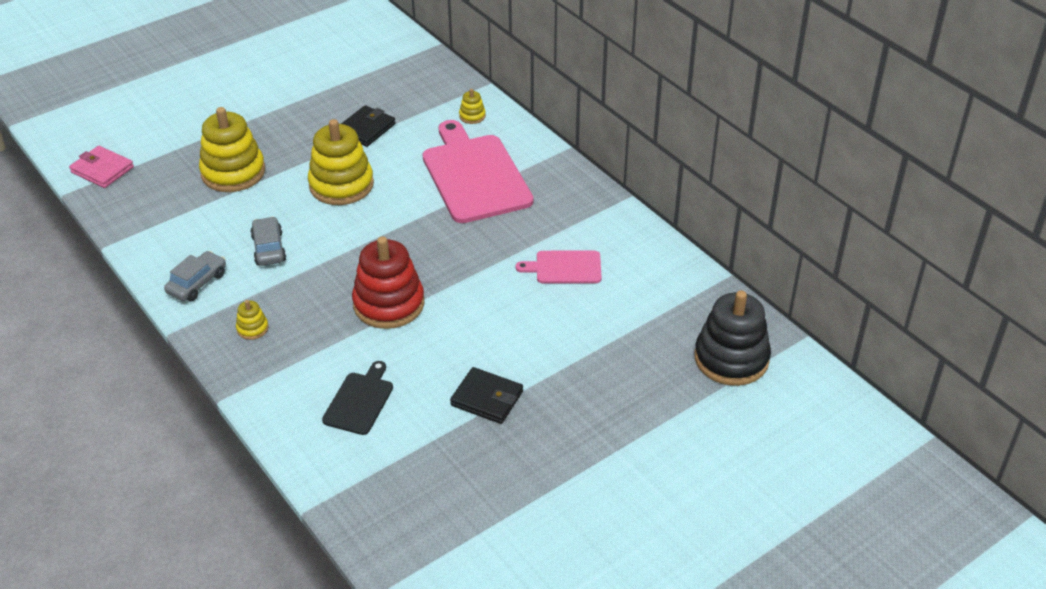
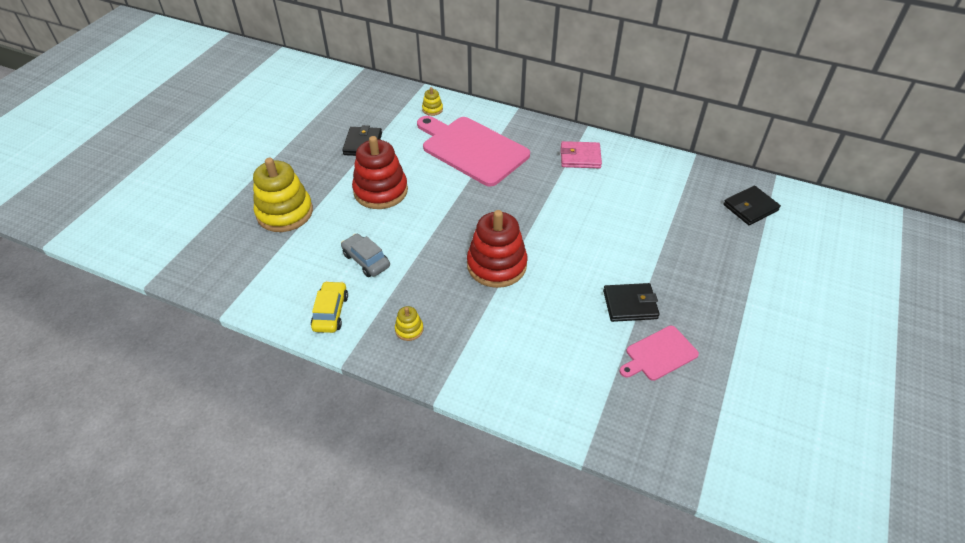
camera: 30 degrees left, 5 degrees up
pink wallet [69,146,134,188] -> pink wallet moved to [560,141,602,168]
grey car [164,251,226,302] -> yellow car [311,281,348,333]
yellow stacking toy [308,119,374,205] -> red stacking toy [352,136,408,209]
black cutting board [322,361,393,435] -> none
pink cutting board [516,251,602,283] -> pink cutting board moved to [620,326,699,381]
black stacking toy [694,290,771,386] -> black wallet [723,186,781,225]

